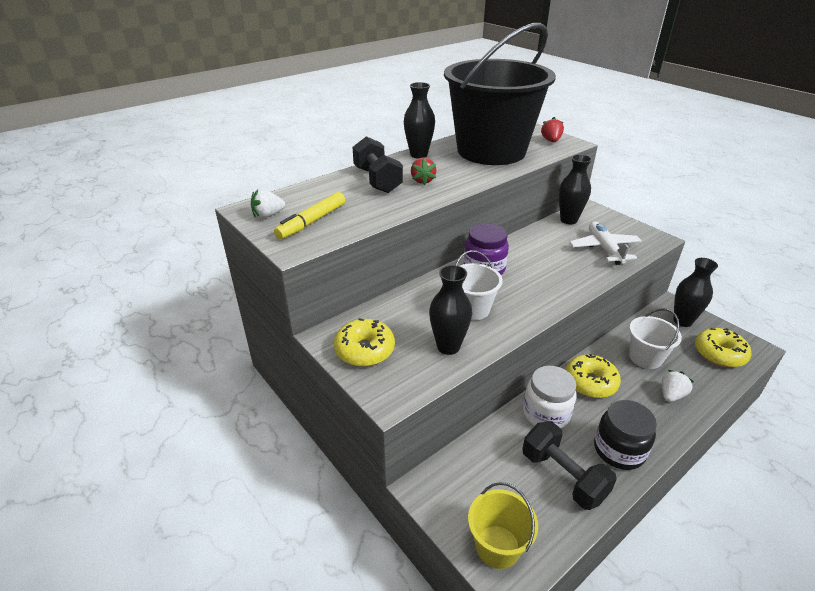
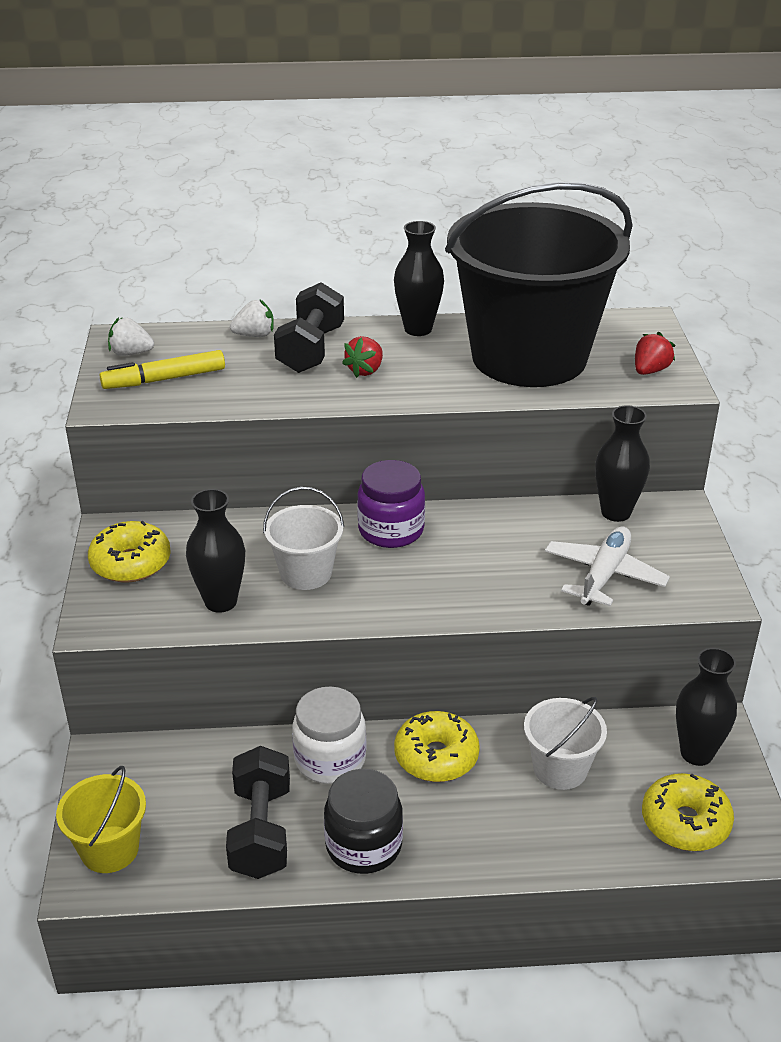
camera: 35 degrees right, 0 degrees up
white strawberry [662,370,694,402] -> white strawberry moved to [230,300,274,337]

